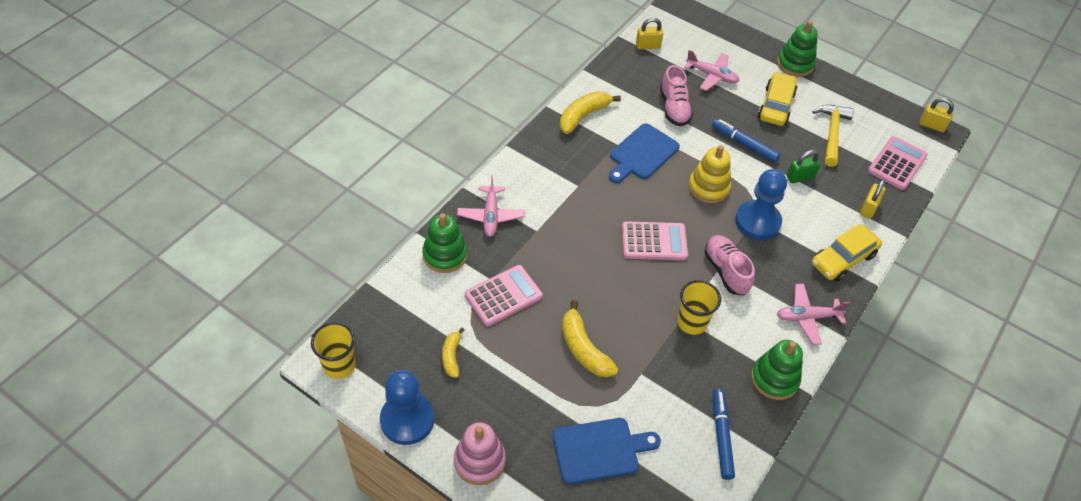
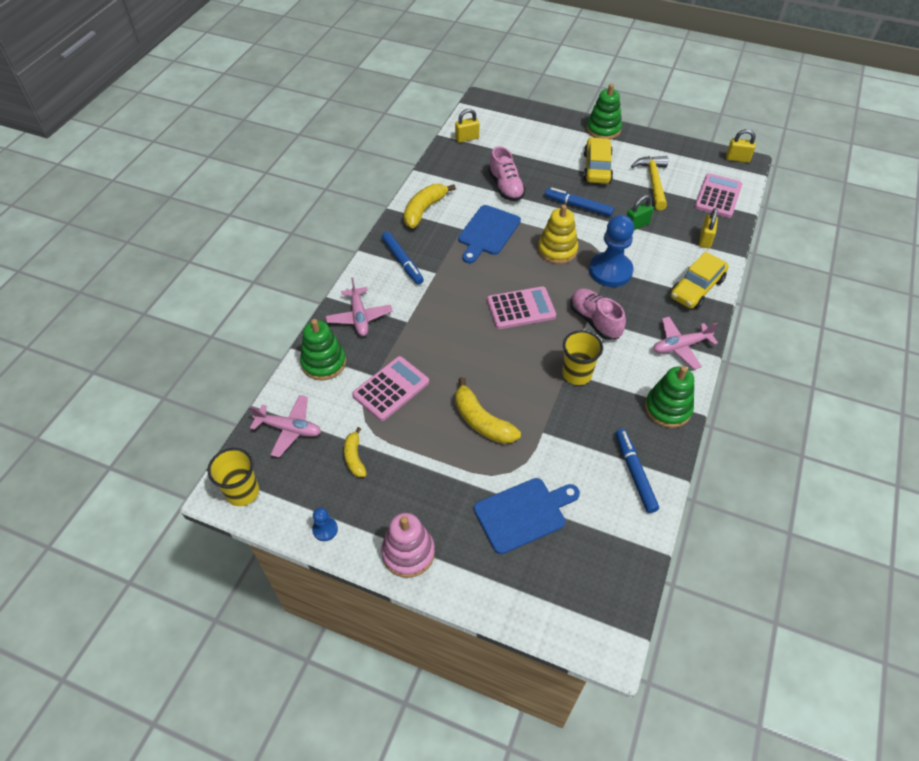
camera: 10 degrees left, 0 degrees up
blue pawn [380,370,434,445] -> blue pawn [312,507,338,541], size x0.45
pink plane [684,50,740,91] -> pink plane moved to [249,395,321,457]
none -> blue marker [382,232,424,285]

